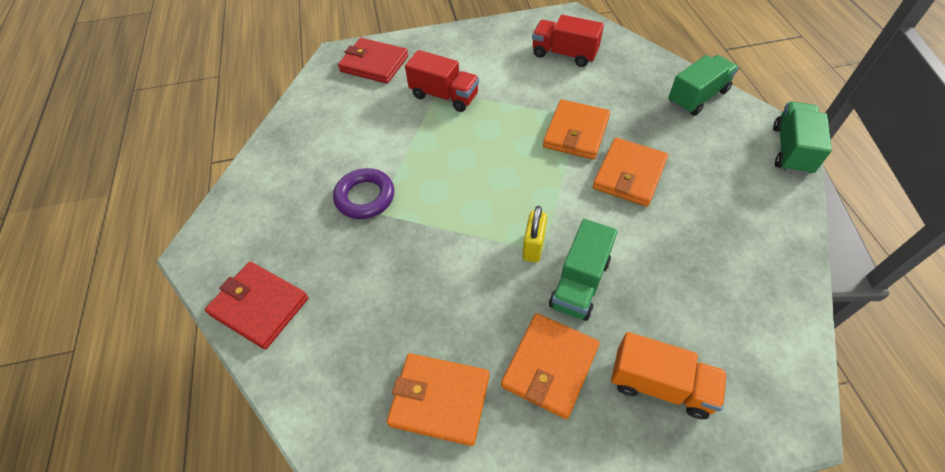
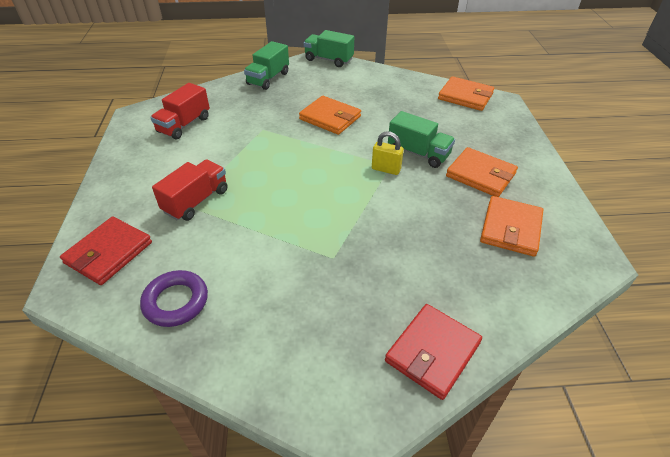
camera: 85 degrees left, 10 degrees down
purple ring [333,168,394,219] -> purple ring moved to [140,270,208,327]
orange wallet [543,100,610,160] -> orange wallet moved to [438,76,495,111]
orange truck [611,332,727,419] -> none
green truck [668,55,739,116] -> green truck turned 120 degrees counterclockwise [244,41,289,90]

